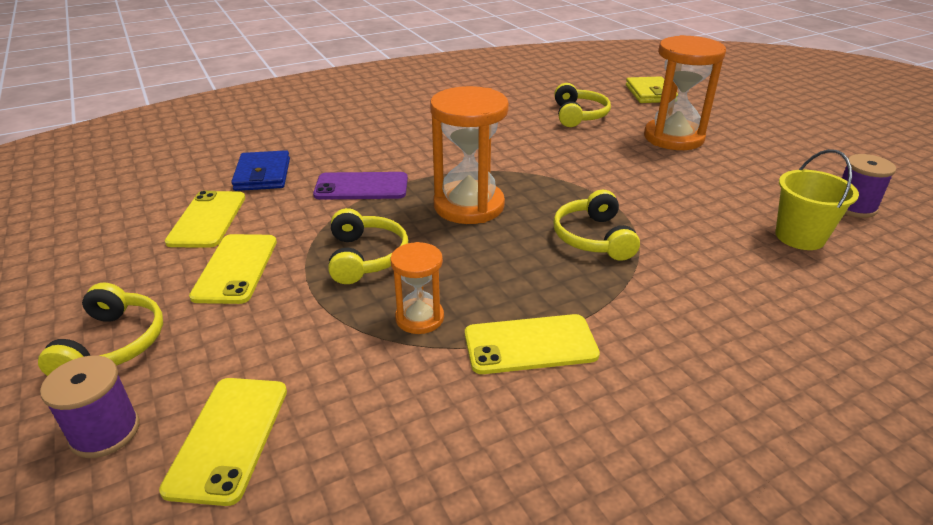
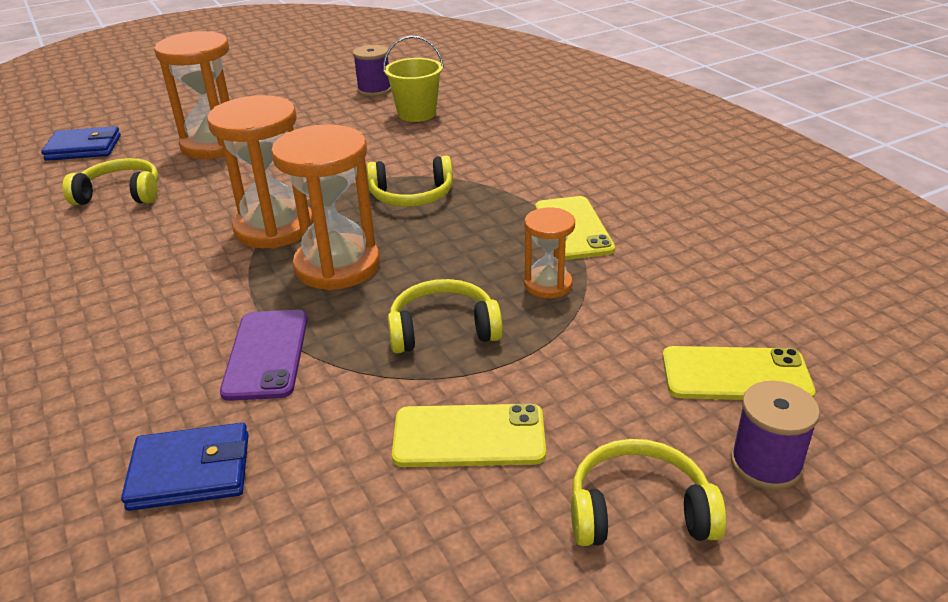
camera: 90 degrees left, 0 degrees up
yellow phone [165,191,245,248] -> none
yellow wallet [626,76,678,103] -> blue wallet [41,126,121,161]
none -> orange hourglass [207,95,314,249]

